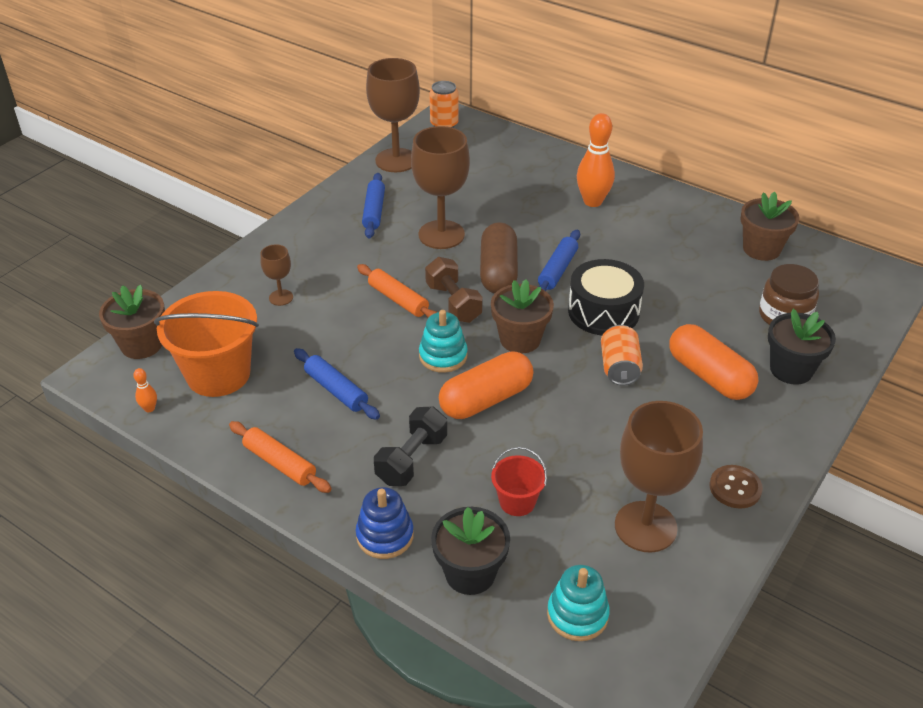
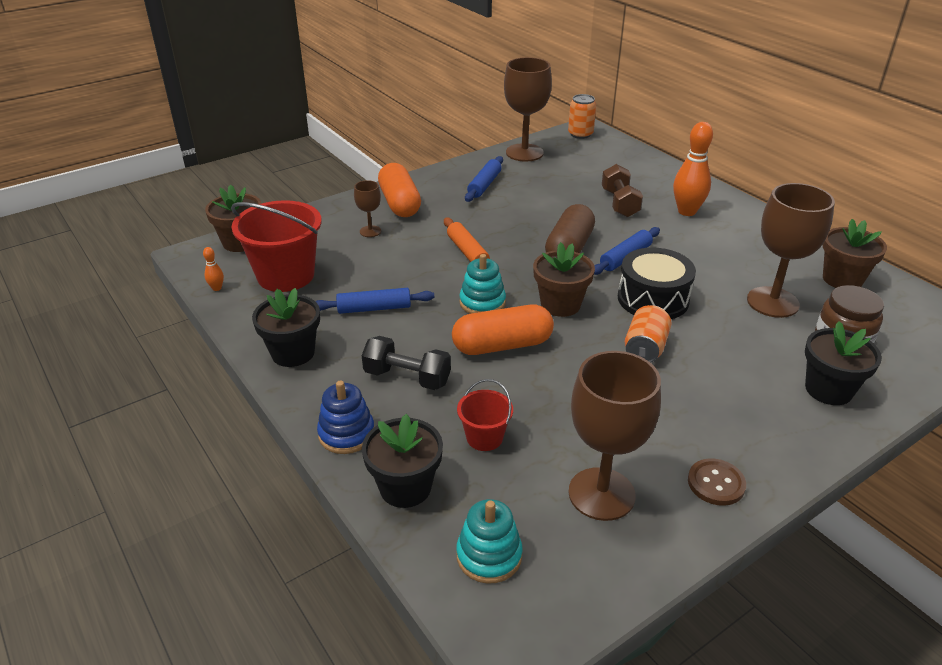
camera: 20 degrees right, 5 degrees down
orange bucket [154,291,259,397] -> red bucket [231,200,322,292]
orange rolling pin [229,421,331,493] -> black flower pot [252,288,320,367]
blue rolling pin [294,348,380,420] -> blue rolling pin turned 75 degrees counterclockwise [315,288,434,314]
black dumbbell [374,406,447,486] -> black dumbbell turned 60 degrees clockwise [362,336,451,390]
brown goblet [411,126,470,249] -> brown goblet moved to [747,183,835,318]
brown dumbbell [425,257,483,323] -> brown dumbbell moved to [602,164,643,217]
orange capsule [669,324,758,400] -> orange capsule moved to [378,163,421,217]

